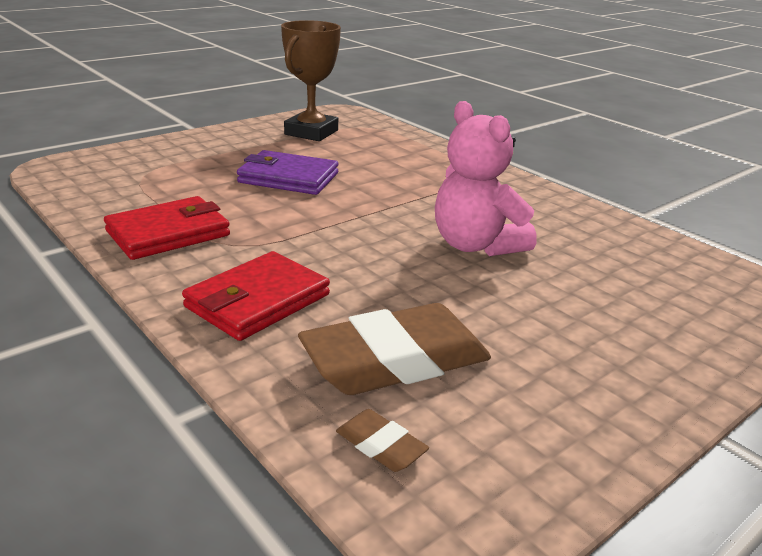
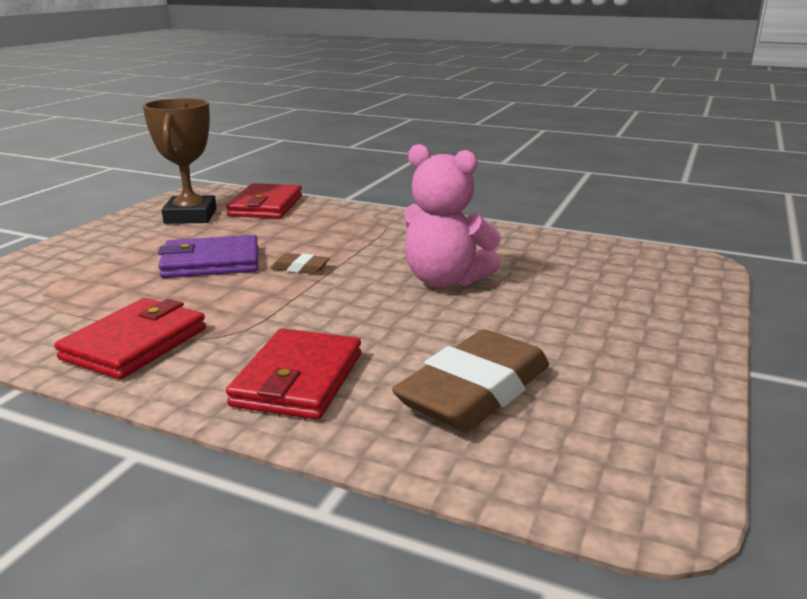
camera: 25 degrees left, 5 degrees down
brown eraser [336,409,429,472] -> brown eraser moved to [271,253,330,274]
none -> red wallet [226,183,302,219]

